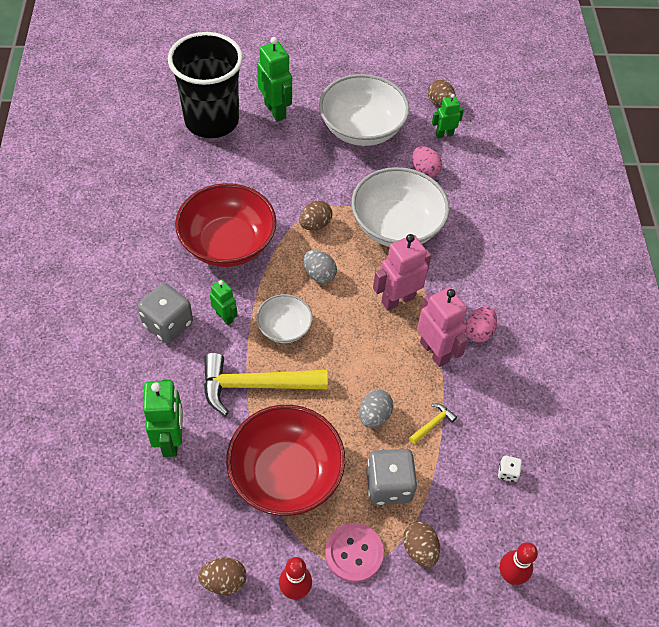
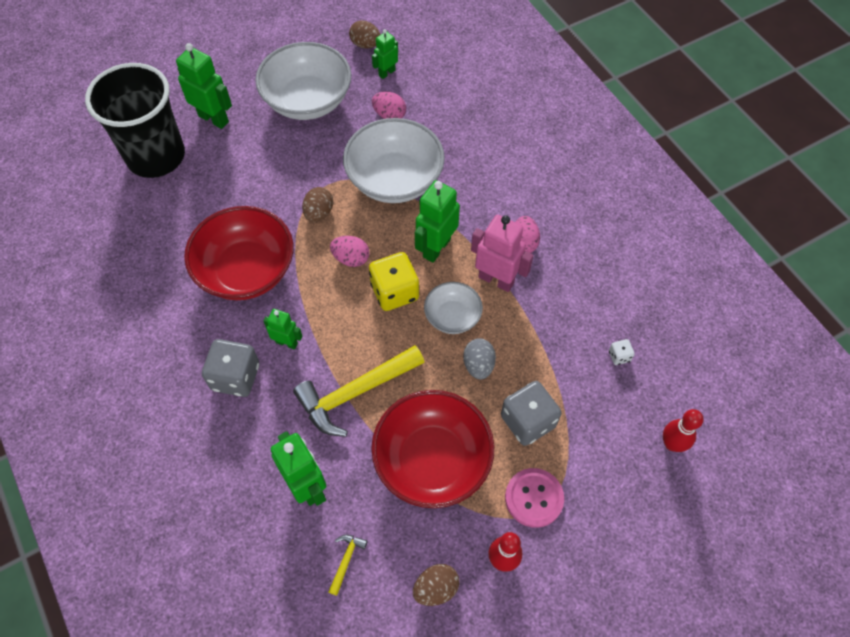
camera: 25 degrees left, 5 degrees up
white bowl [256,294,313,343] -> white bowl moved to [424,282,483,334]
grey egg [303,250,337,283] -> pink egg [330,236,370,267]
pink robot [373,234,432,310] -> green robot [415,180,460,263]
brown egg [403,522,440,567] -> none
yellow hammer [409,403,457,444] -> yellow hammer moved to [328,535,368,596]
none -> yellow dice [369,252,419,311]

